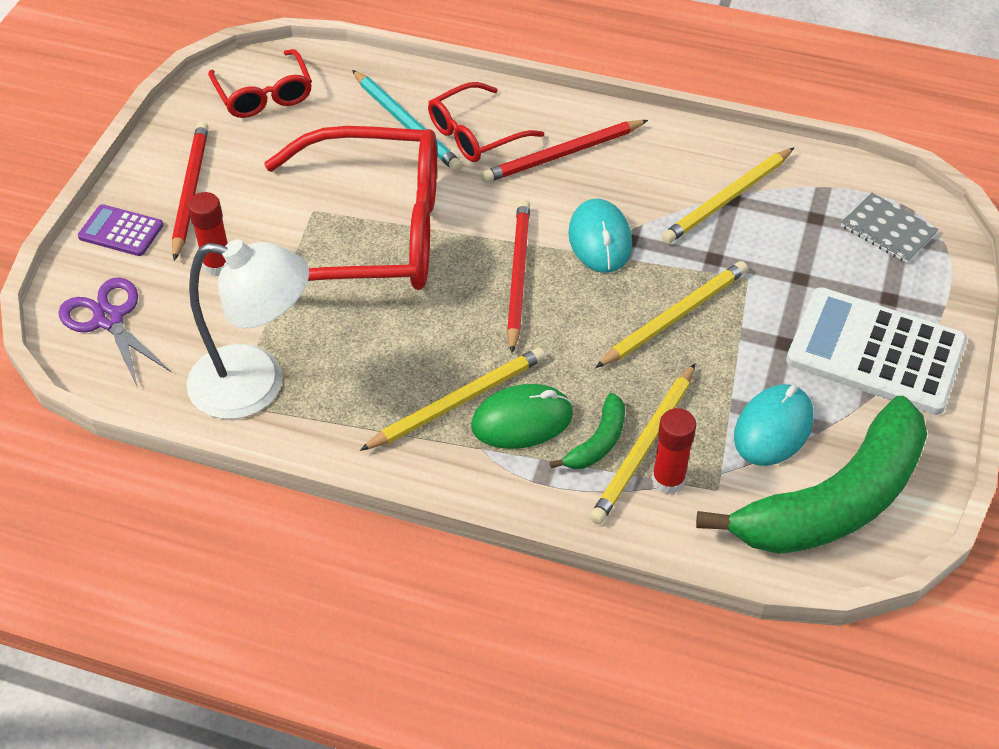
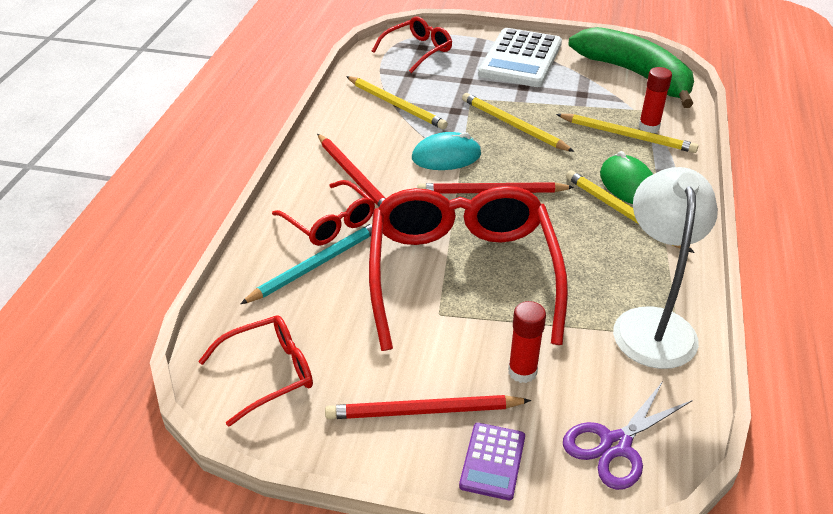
camera: 95 degrees left, 10 degrees down
green banana [550,393,625,469] -> none
turquoise mouse [734,384,814,466] -> none
grey notebook [841,193,939,263] -> red glasses [372,16,452,73]

